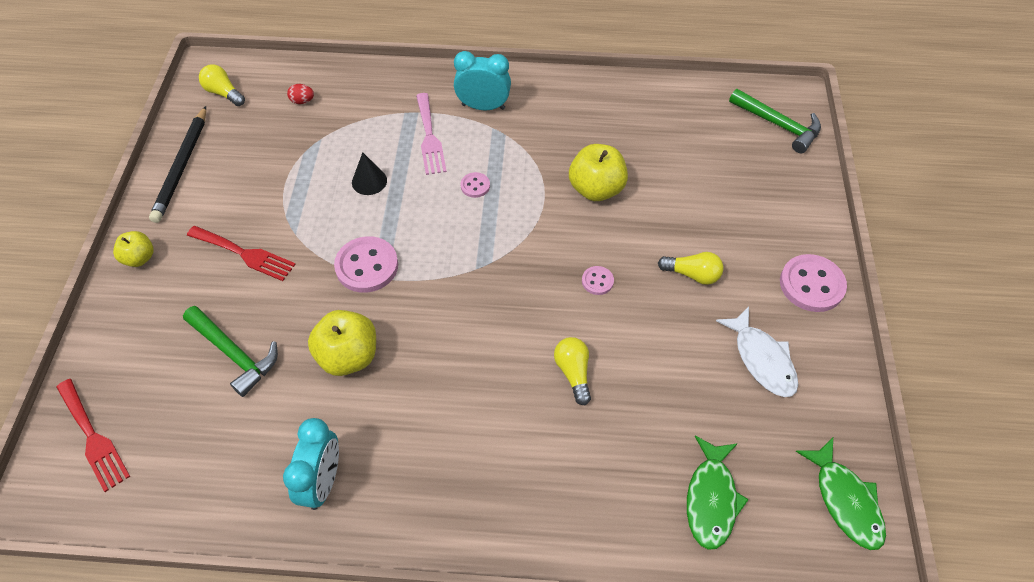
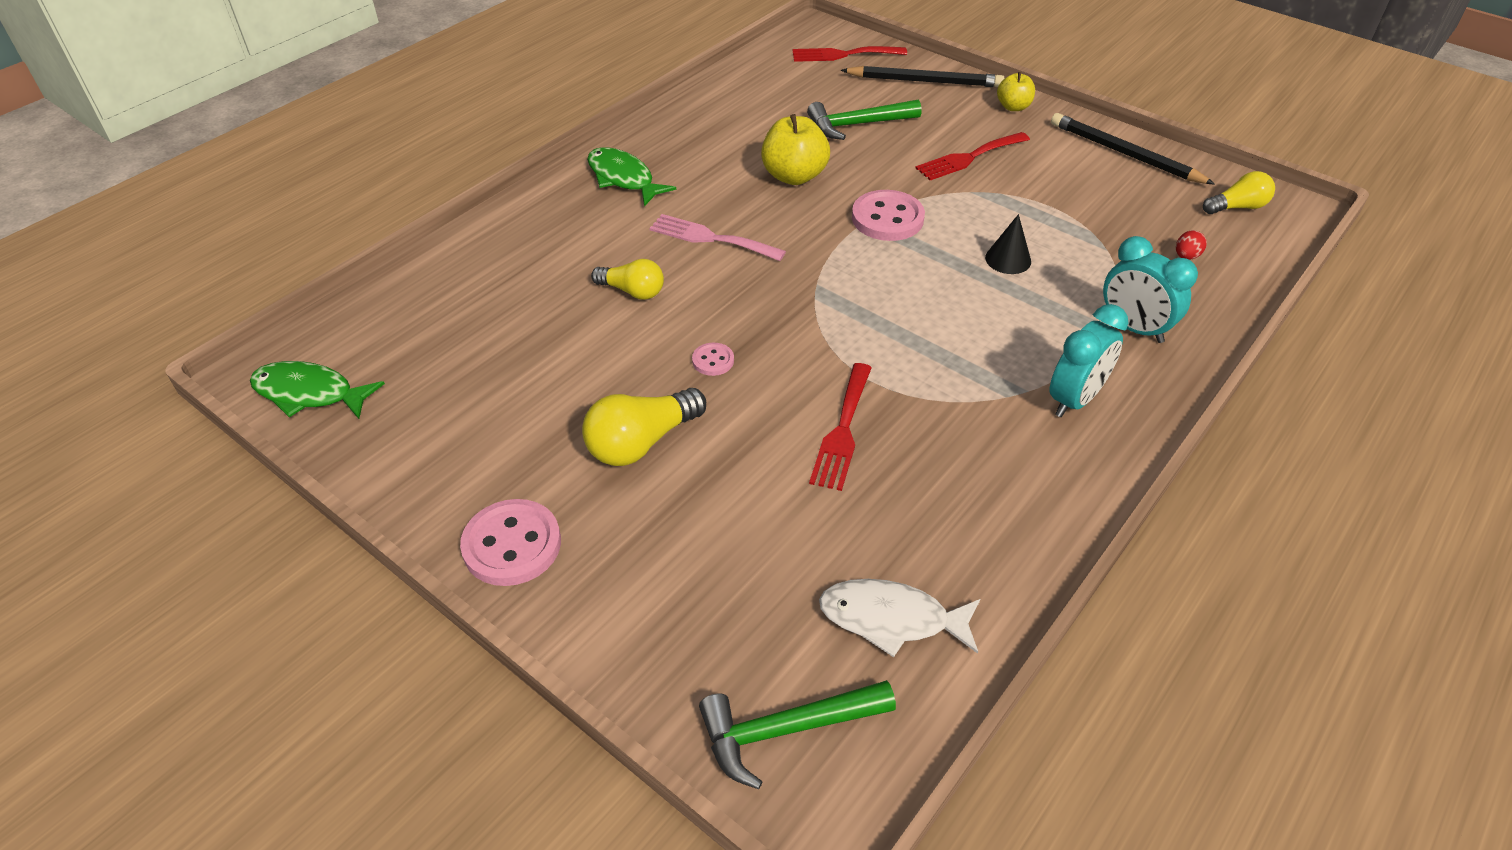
camera: 125 degrees right, 10 degrees down
turquoise clock [283,418,339,510] -> turquoise clock moved to [1103,236,1198,343]
pink fork [416,93,447,175] -> pink fork moved to [649,214,786,261]
pink button [461,172,490,198] -> none
yellow apple [569,144,628,201] -> red fork [809,363,872,491]
yellow light bulb [658,252,723,285] -> yellow light bulb [582,388,706,466], size x1.52
green fish [687,436,749,550] -> green fish moved to [587,147,676,206]
white fish [716,306,798,397] -> white fish moved to [819,579,980,657]
none -> black pencil [841,66,1005,87]

